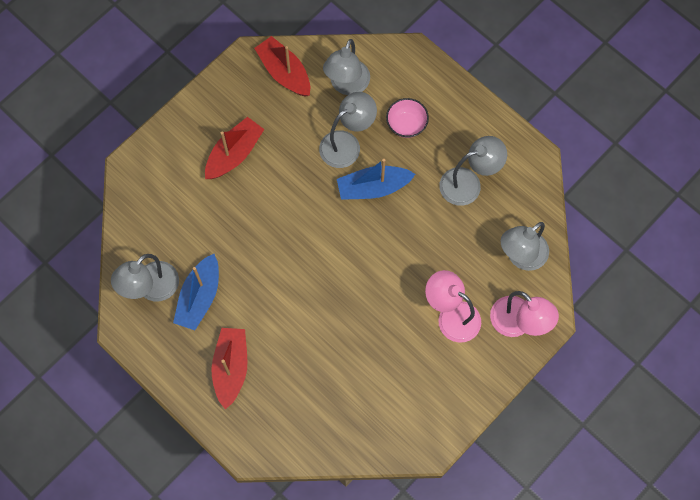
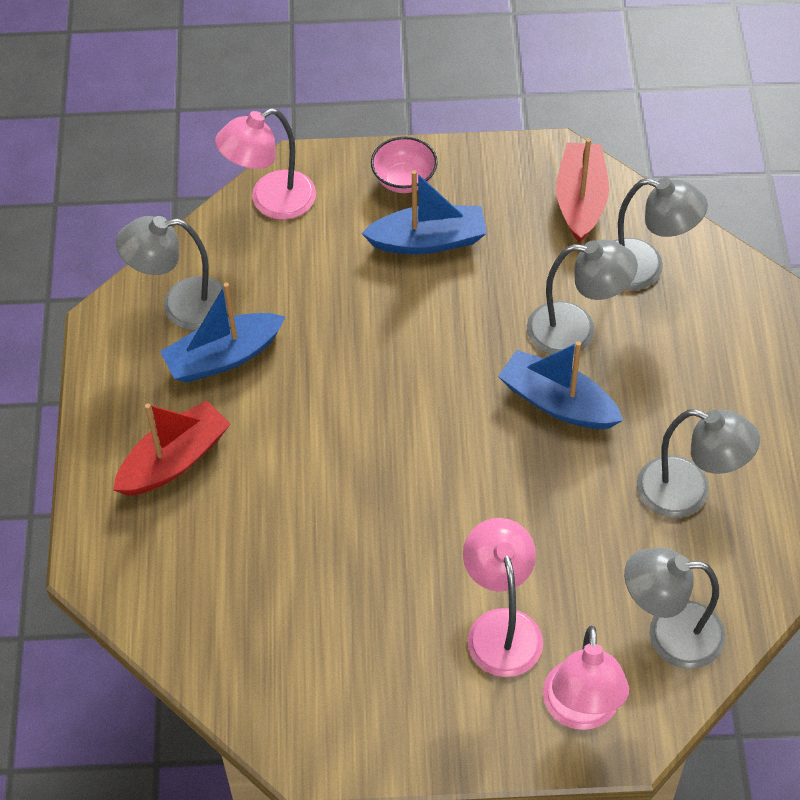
camera: 45 degrees right, 15 degrees down
red boat [205,117,264,179] -> blue boat [361,170,487,254]
grey lamp [323,39,370,95] -> grey lamp turned 135 degrees counterclockwise [613,178,708,291]
pink bowl [386,98,429,138] -> pink bowl moved to [371,137,438,193]
none -> pink lamp [215,108,316,220]

